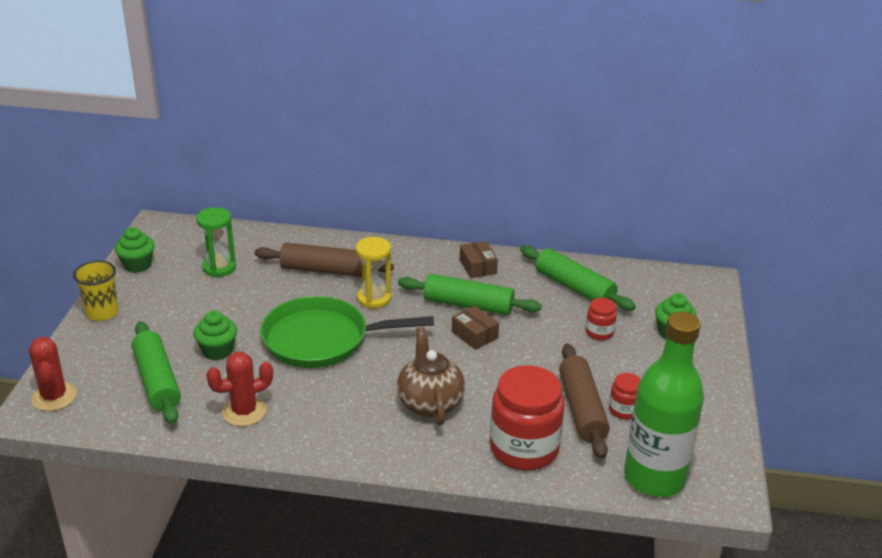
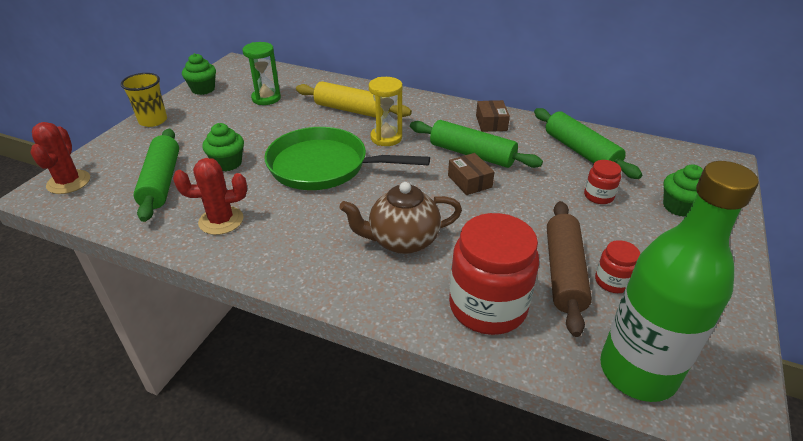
camera: 15 degrees right, 5 degrees up
brown rolling pin [255,243,394,277] -> yellow rolling pin [296,81,412,118]
brown teapot [397,327,465,425] -> brown teapot turned 105 degrees counterclockwise [339,182,462,254]

